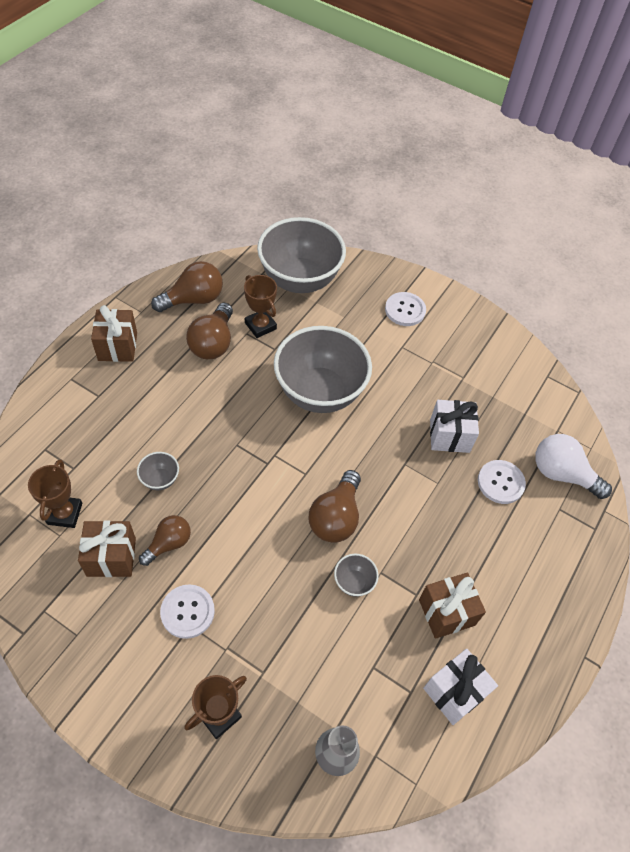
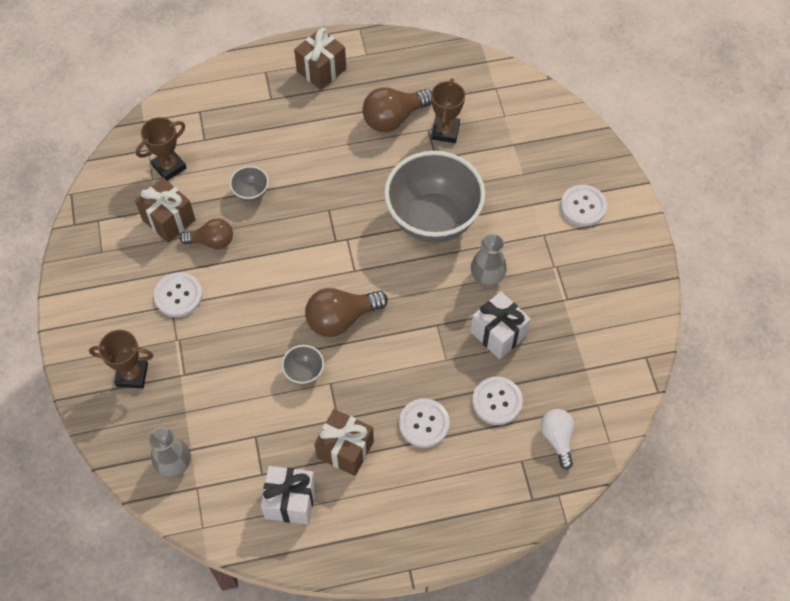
camera: 50 degrees right, 5 degrees up
brown light bulb [151,261,223,312] -> none
grey bowl [257,217,346,293] -> none
white light bulb [535,434,612,499] -> white light bulb [541,409,574,470], size x0.66
none -> white button [399,398,450,448]
none -> grey vase [471,234,507,286]

